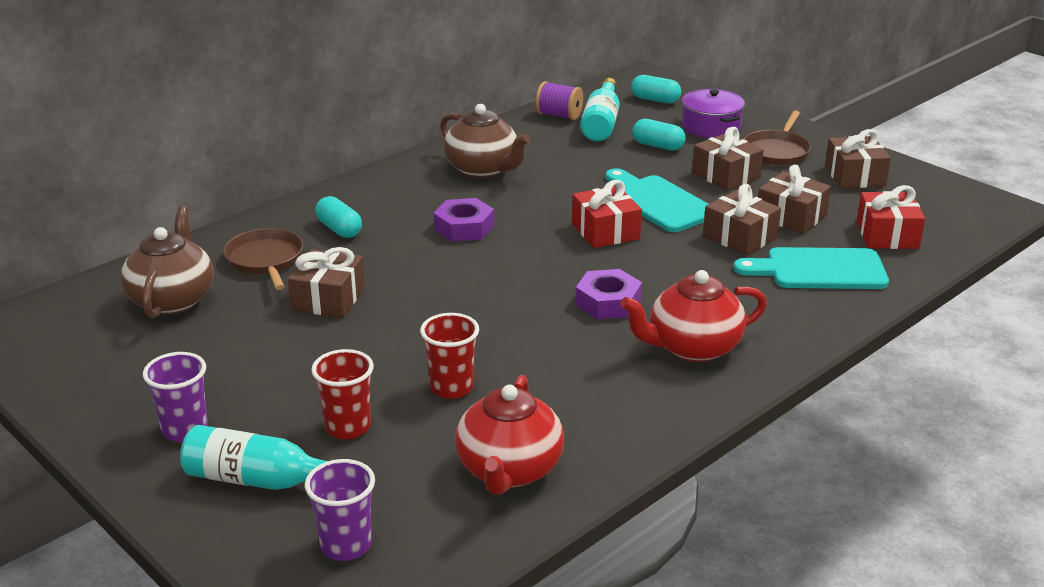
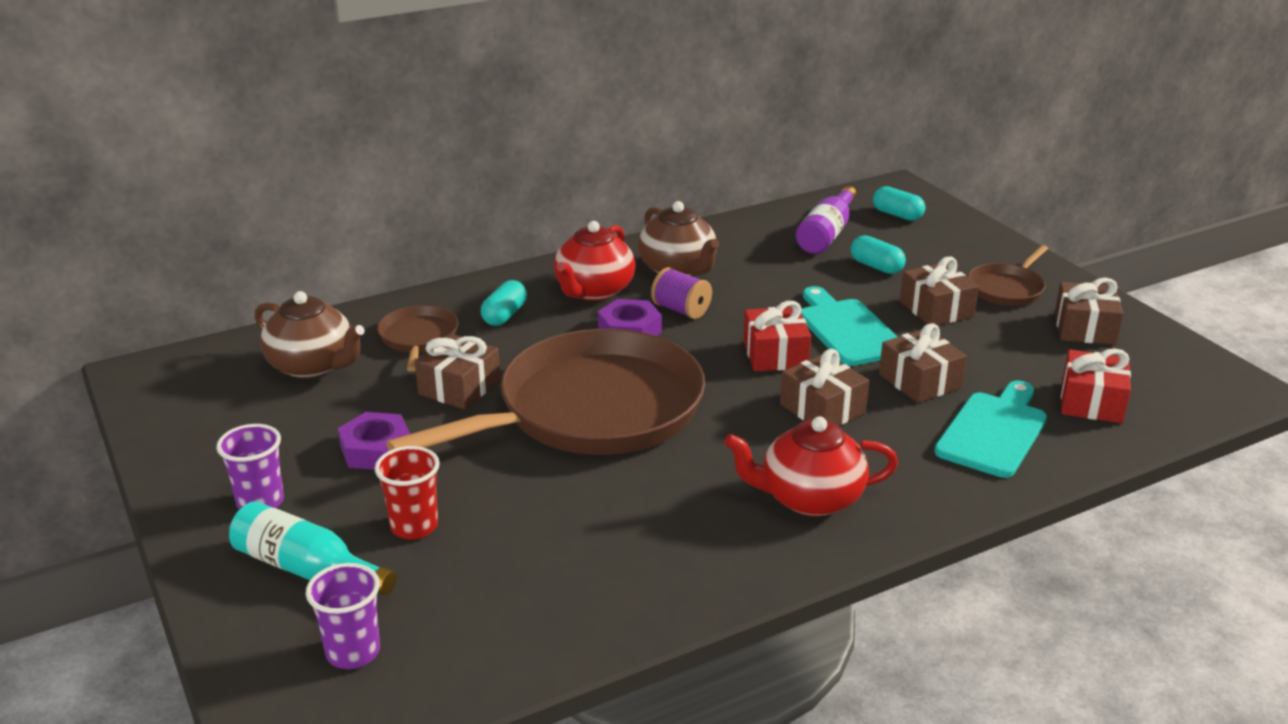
camera: 15 degrees right, 0 degrees up
brown teapot [121,207,214,318] -> brown teapot turned 105 degrees clockwise [255,291,365,379]
turquoise capsule [315,196,362,238] -> turquoise capsule turned 45 degrees clockwise [481,280,527,326]
red cup [420,313,479,399] -> none
red teapot [455,375,564,495] -> red teapot moved to [554,221,635,301]
purple spool [535,81,583,120] -> purple spool moved to [651,267,712,319]
purple nut [575,269,642,320] -> purple nut moved to [338,412,410,470]
turquoise bottle [580,78,620,141] -> purple bottle [796,186,857,254]
purple pot [682,89,745,138] -> none
turquoise cutting board [734,247,889,289] -> turquoise cutting board turned 105 degrees clockwise [934,381,1047,478]
brown gift [758,165,831,234] -> brown gift moved to [780,349,869,426]
none -> brown pan [386,329,705,455]

